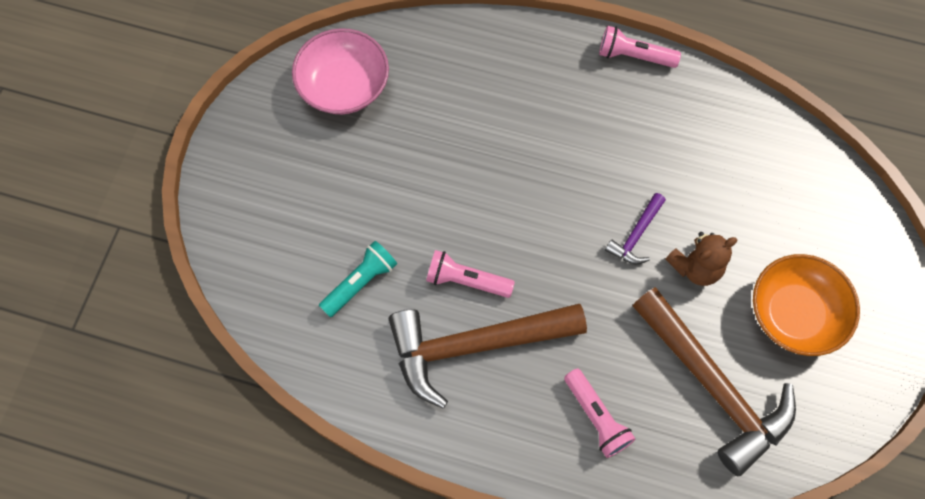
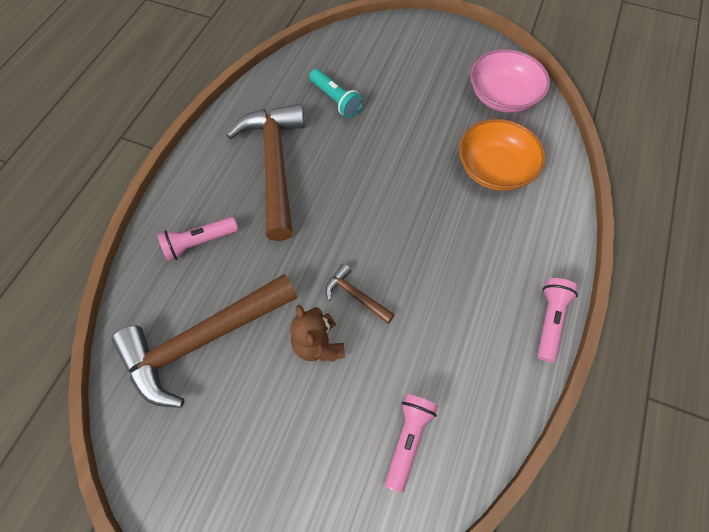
camera: 95 degrees right, 5 degrees down
pink flashlight [426,250,515,298] -> pink flashlight moved to [385,394,438,493]
purple hammer [605,193,666,264] -> brown hammer [325,263,395,324]
orange bowl [753,254,860,356] -> orange bowl moved to [459,119,545,191]

